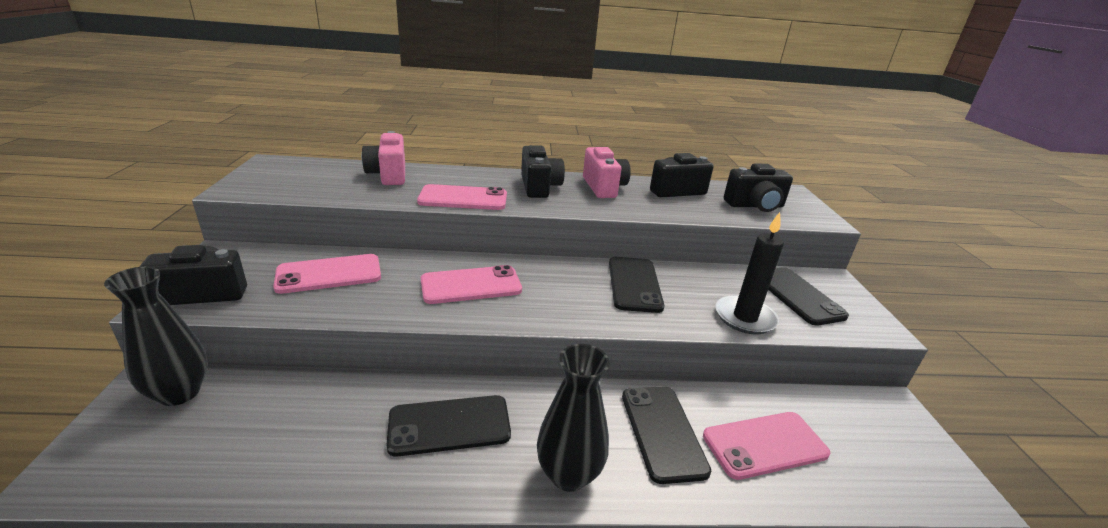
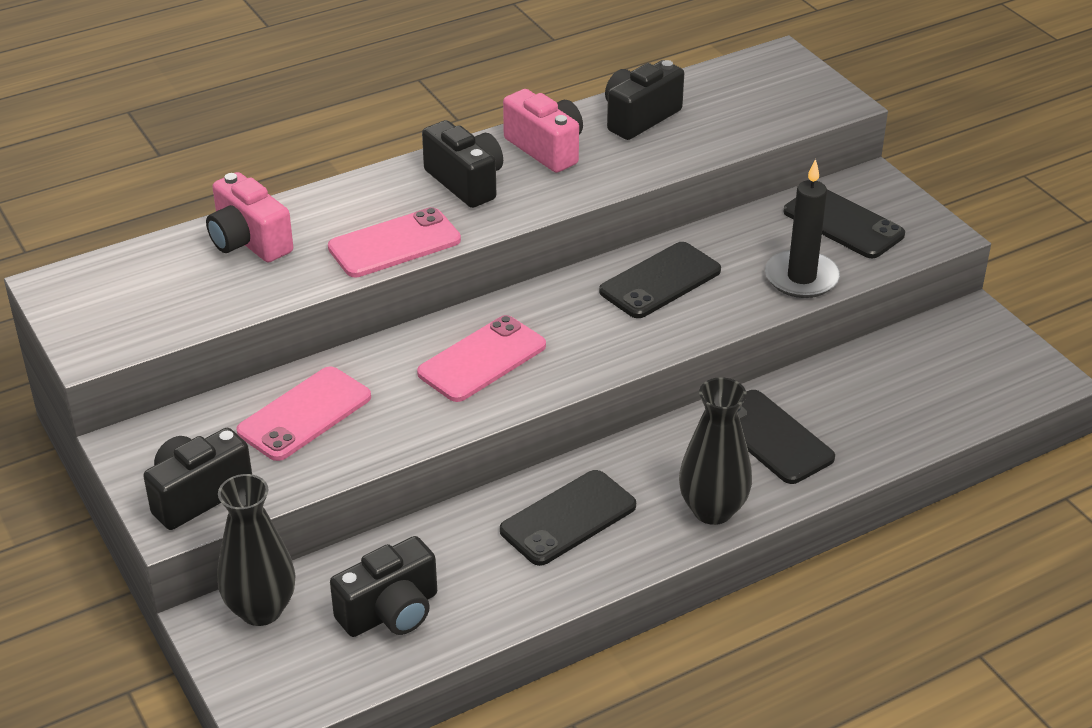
camera: 25 degrees left, 10 degrees up
black phone [609,257,664,313] -> black phone turned 75 degrees clockwise [599,242,721,318]
pink phone [703,412,831,480] -> none
black camera [724,163,793,212] -> black camera moved to [330,536,437,637]

